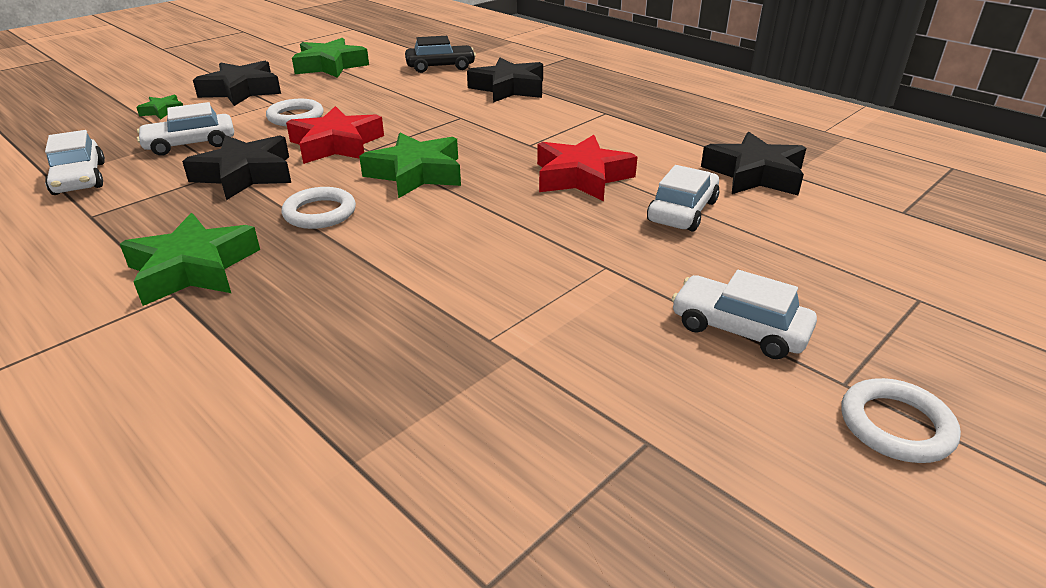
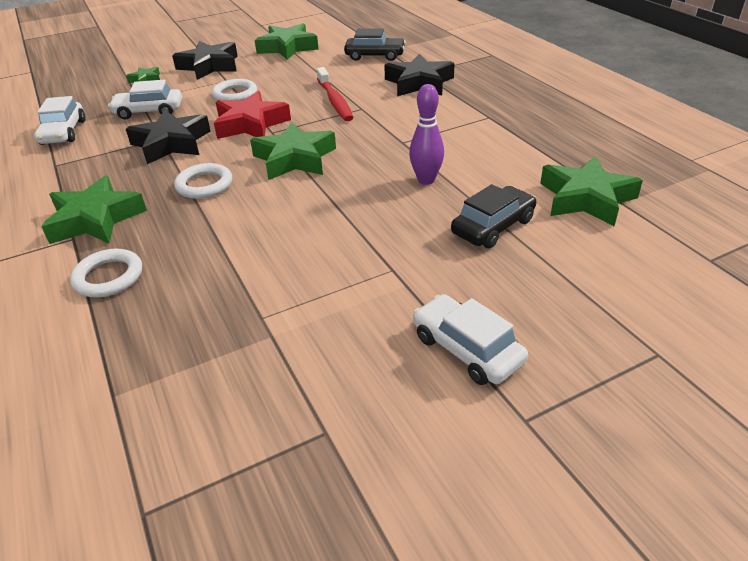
camera: 20 degrees right, 5 degrees up
red star [537,135,637,202] -> purple bowling pin [409,84,444,185]
white car [647,165,720,232] -> black car [451,184,536,248]
black star [701,132,806,195] -> green star [540,156,643,226]
white ring [842,378,961,463] -> white ring moved to [70,249,142,297]
none -> red toothbrush [317,67,354,121]

